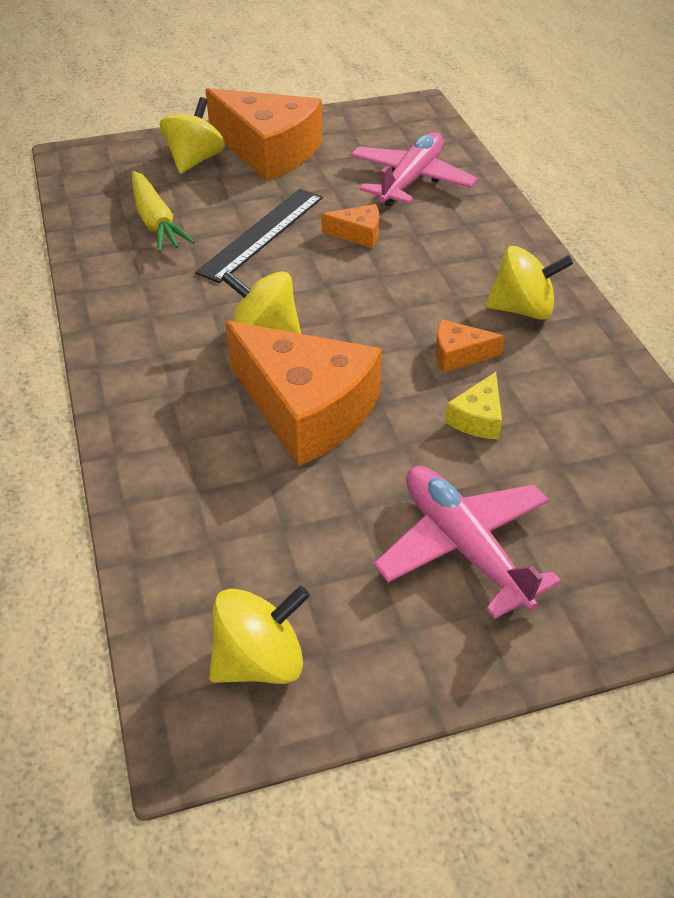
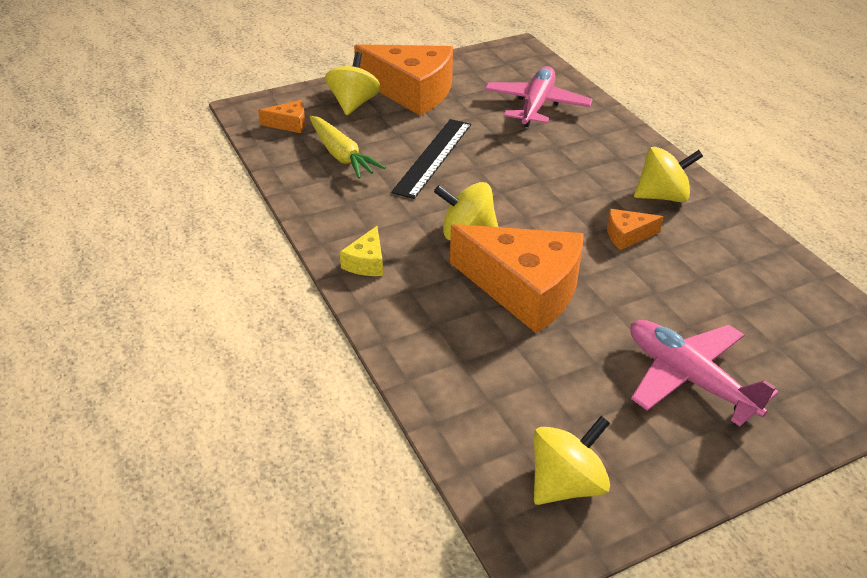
camera: 10 degrees left, 5 degrees down
orange cheese [321,204,379,248] -> orange cheese moved to [258,100,305,133]
yellow cheese [445,372,502,440] -> yellow cheese moved to [340,226,383,276]

